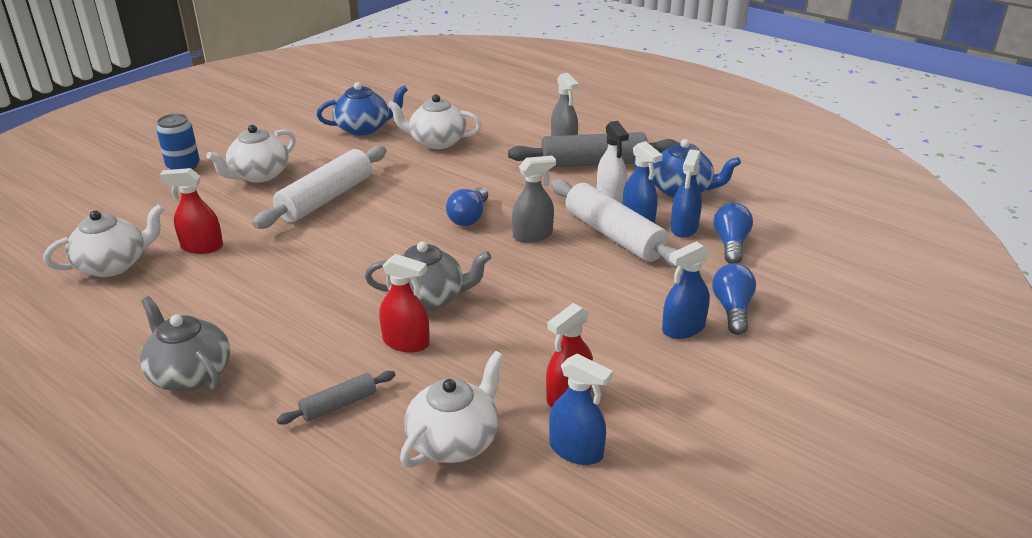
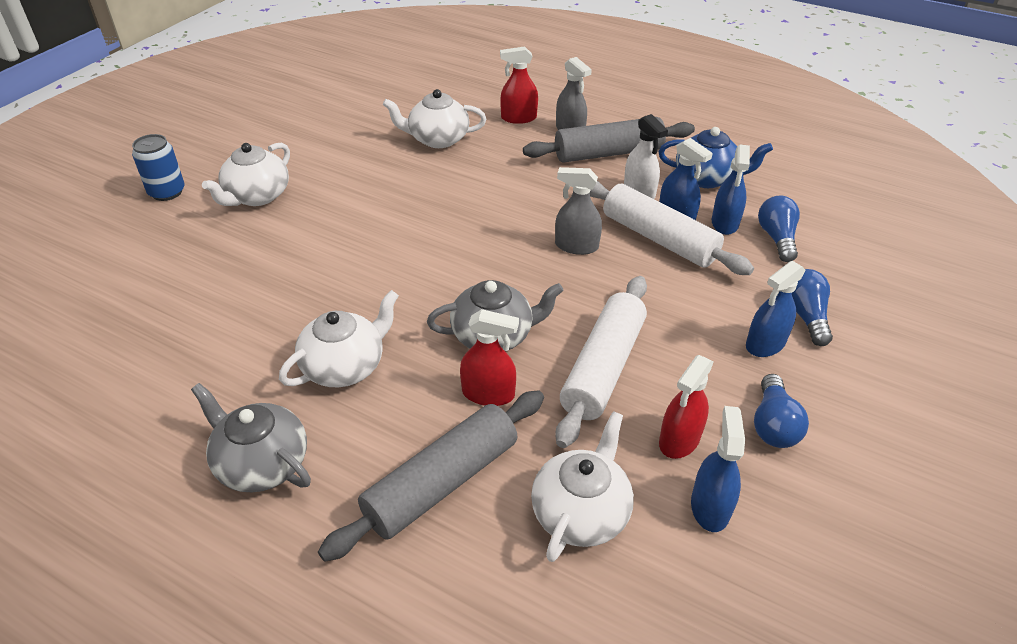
camera: 10 degrees left, 10 degrees up
white teapot [44,204,164,277] -> white teapot moved to [279,290,399,387]
red spray bottle [160,168,223,254] -> red spray bottle moved to [500,46,538,124]
white rolling pin [253,146,387,229] -> white rolling pin moved to [555,276,647,448]
grey rolling pin [277,371,395,424] -> grey rolling pin [318,390,544,562], size x2.01
blue teapot [317,82,408,136] -> none
blue light bulb [446,187,488,226] -> blue light bulb moved to [754,374,809,448]
grey spray bottle [512,156,556,243] -> grey spray bottle turned 135 degrees counterclockwise [555,167,602,255]
blue spray bottle [549,354,613,465] -> blue spray bottle turned 105 degrees counterclockwise [691,406,745,532]

